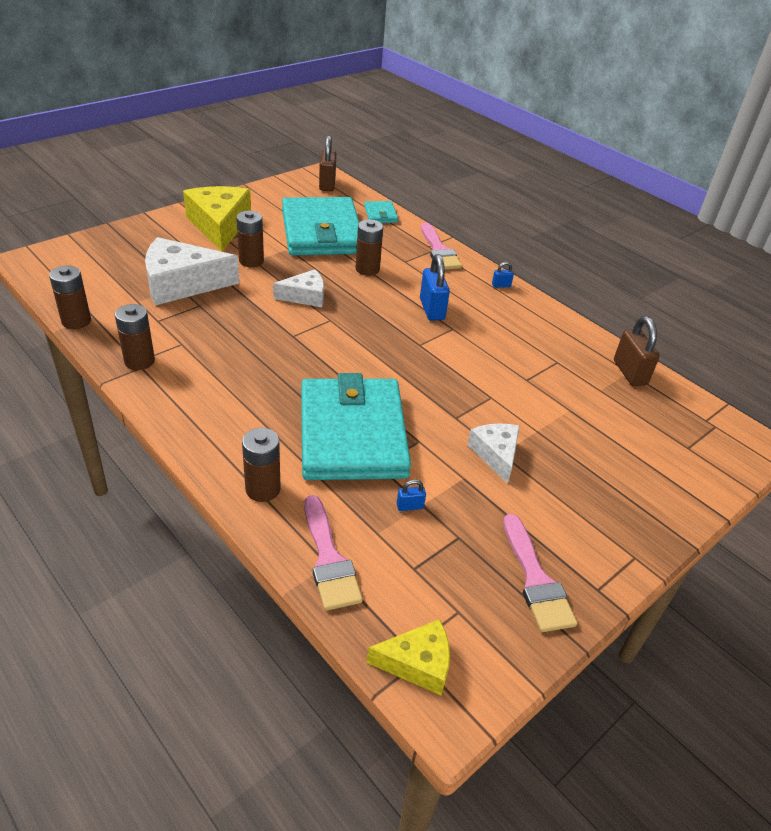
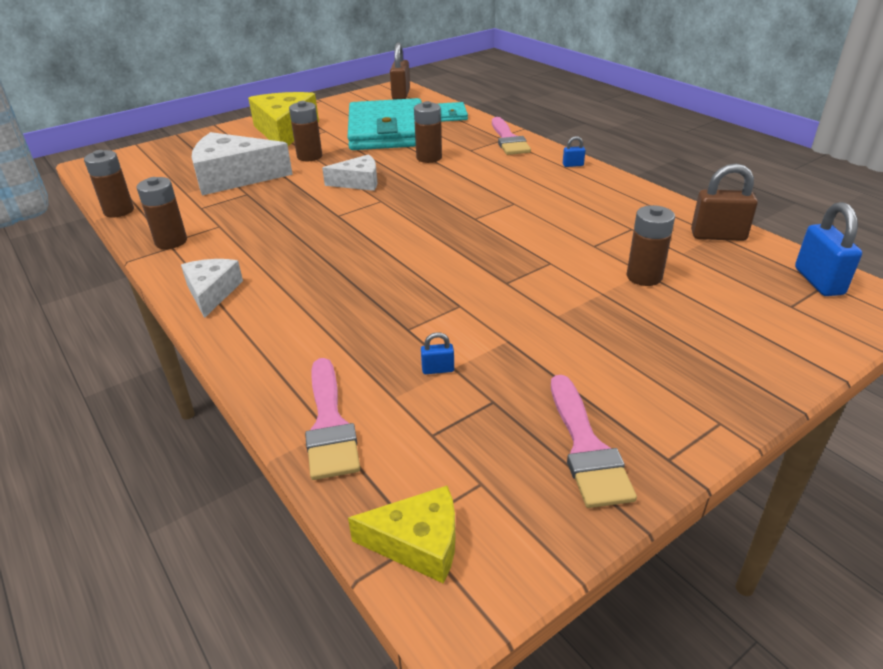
camera: 10 degrees right, 5 degrees down
brown battery [242,428,281,502] -> brown battery moved to [627,205,675,286]
turquoise wallet [301,373,411,480] -> none
blue padlock [420,254,450,321] -> blue padlock moved to [795,202,862,296]
white cheese [467,423,520,484] -> white cheese moved to [181,259,243,318]
brown padlock [614,316,660,386] -> brown padlock turned 75 degrees counterclockwise [691,164,758,241]

